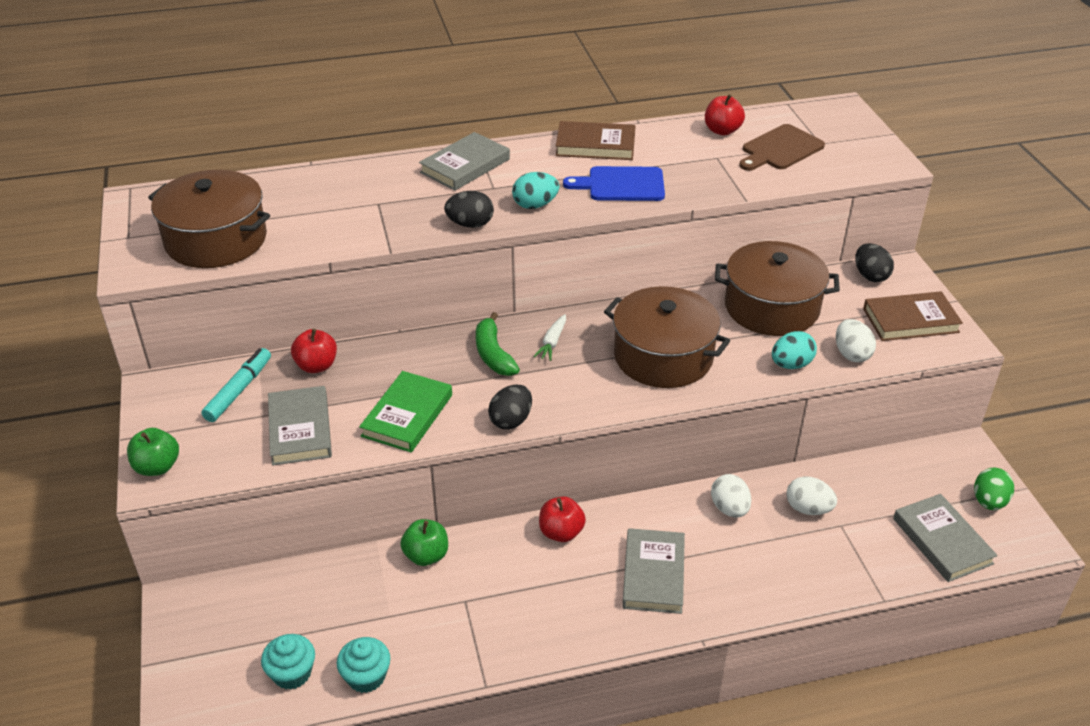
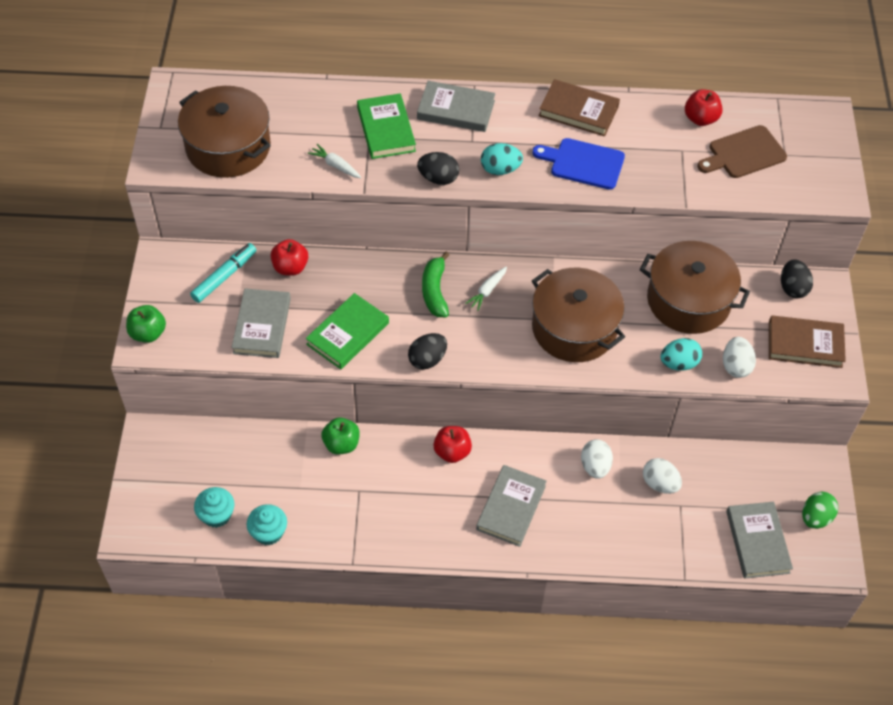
camera: 15 degrees right, 15 degrees up
grey book [419,132,510,191] -> grey book turned 45 degrees clockwise [417,81,495,132]
none -> white carrot [307,144,361,178]
none -> green book [357,93,416,159]

